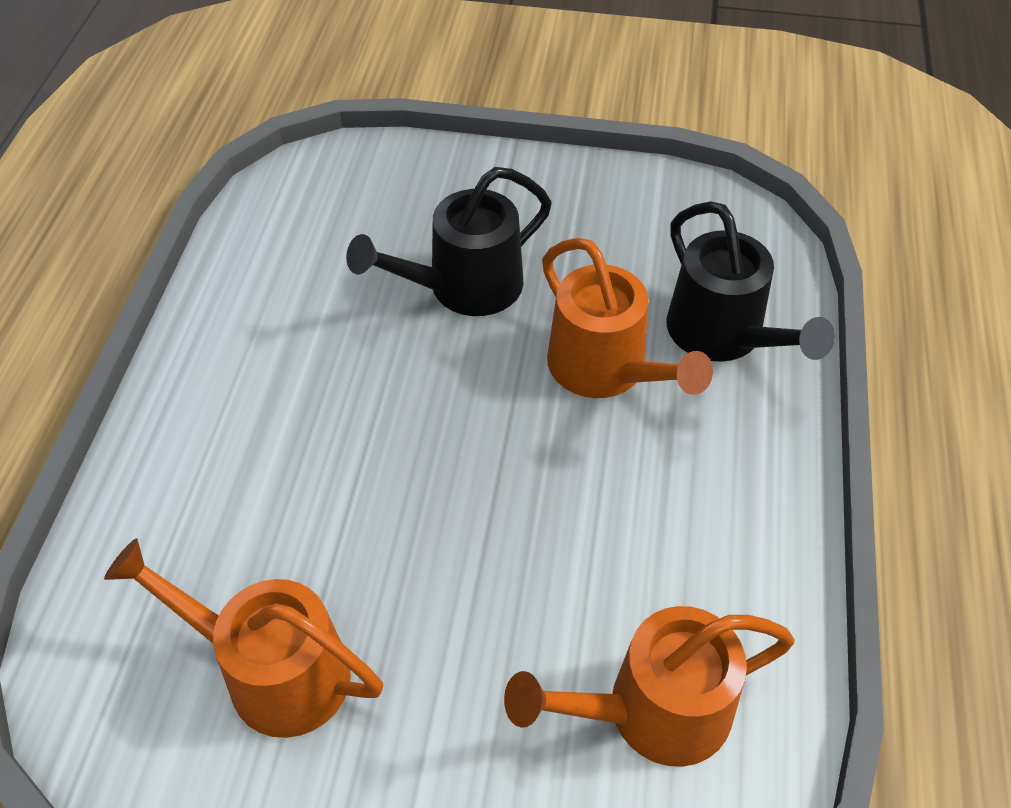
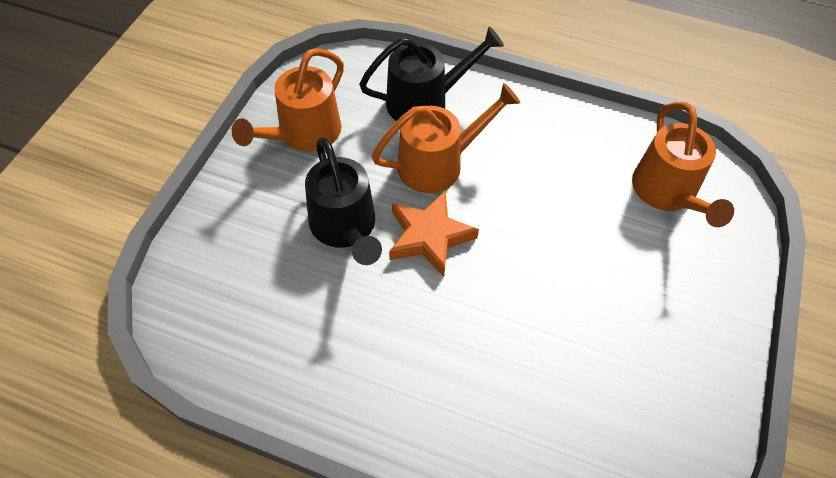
camera: 80 degrees left, 5 degrees up
orange watering can [104,538,383,738] -> orange watering can moved to [232,48,344,152]
none -> orange star [389,191,479,277]

